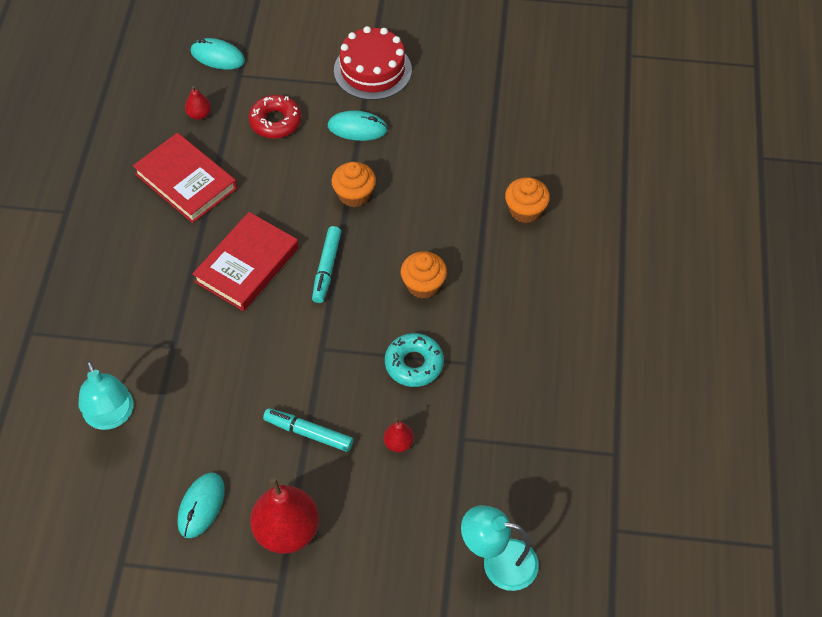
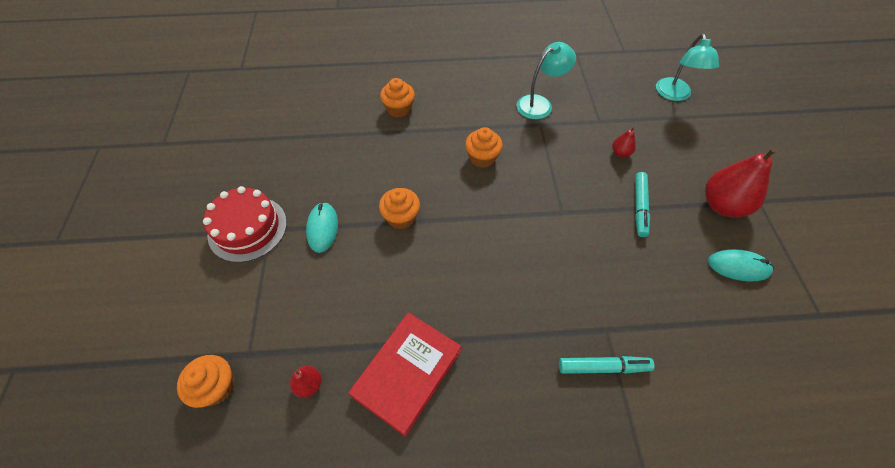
camera: 100 degrees left, 0 degrees up
turquoise lamp [78,361,133,430] -> turquoise lamp moved to [516,42,576,119]
turquoise mouse [191,38,245,70] -> orange cupcake [177,355,234,408]
red book [193,212,299,311] -> none
red donut [249,95,301,138] -> none
turquoise marker [312,226,341,303] -> turquoise marker moved to [559,356,654,374]
turquoise donut [385,333,444,387] -> none

